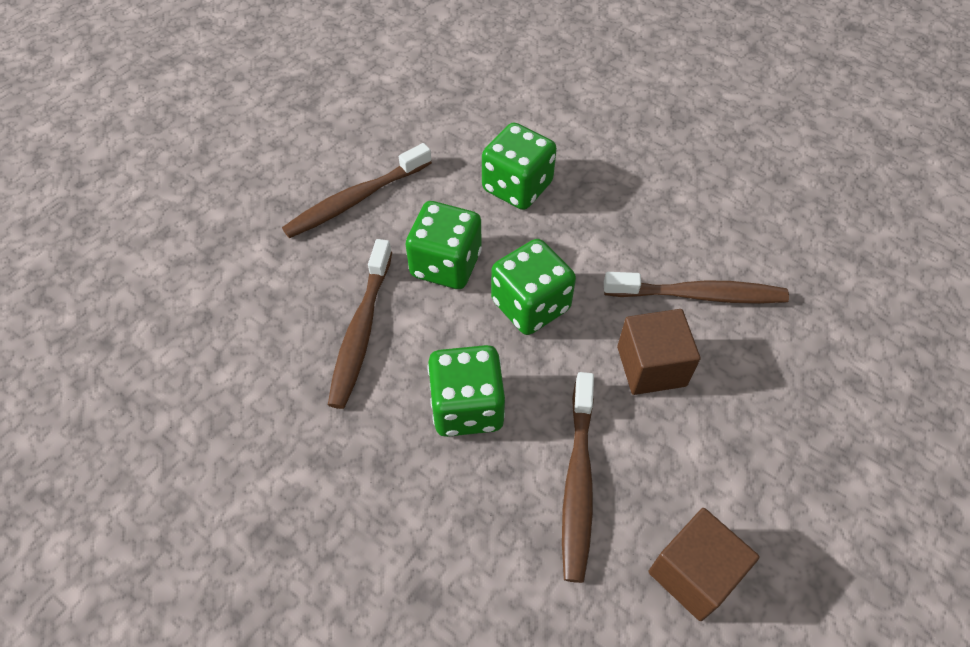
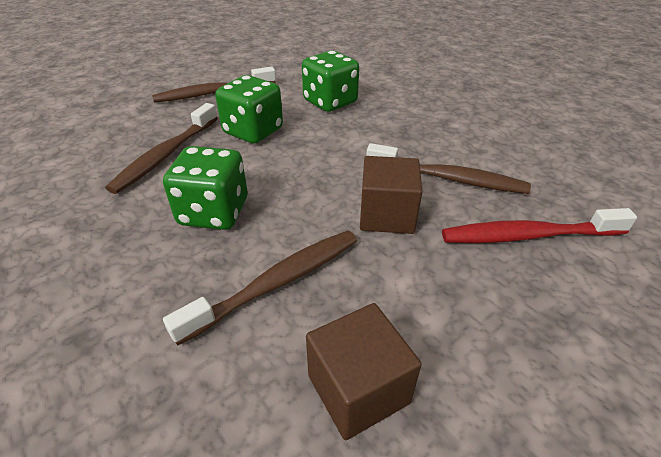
camera: 15 degrees right, 15 degrees down
green dice [491,239,576,335] -> none
brown toothbrush [562,372,594,583] -> brown toothbrush turned 150 degrees counterclockwise [163,230,357,346]
none -> red toothbrush [442,208,637,243]

